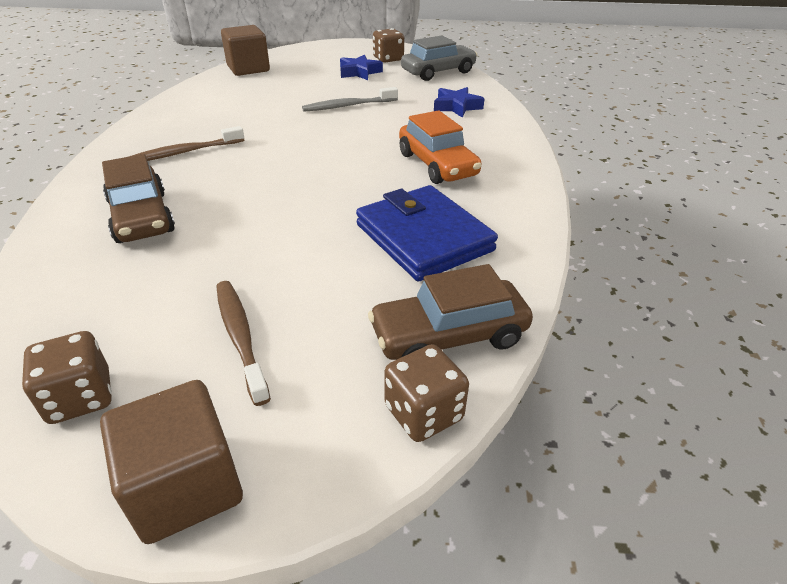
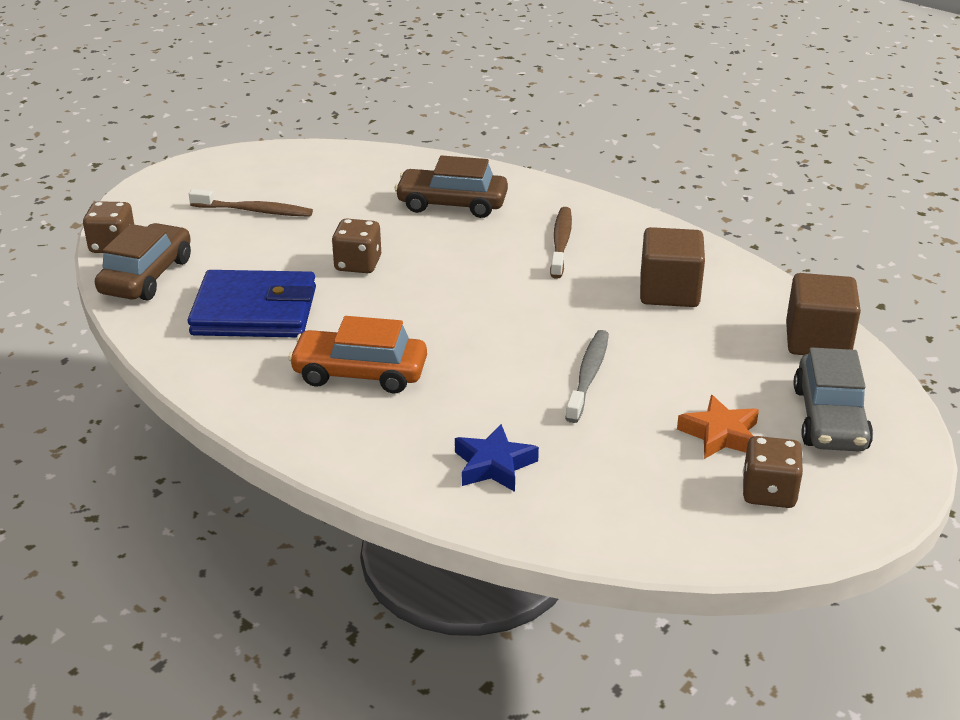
camera: 125 degrees right, 5 degrees down
brown dice [22,331,112,424] -> brown dice moved to [332,218,381,273]
brown cube [100,380,243,544] -> brown cube moved to [640,227,705,307]
blue star [340,55,383,80] -> orange star [677,395,759,459]
grey car [401,35,477,81] -> grey car moved to [794,347,873,451]

